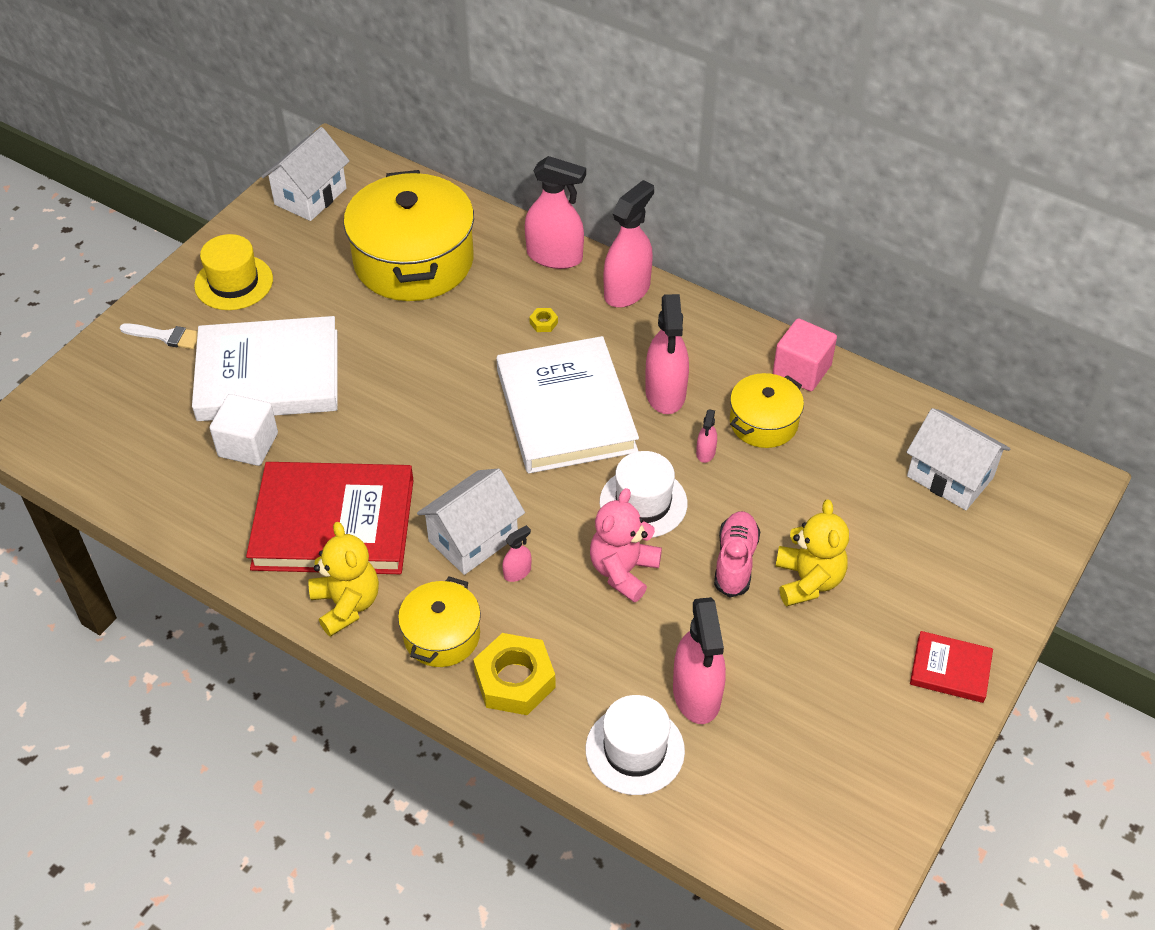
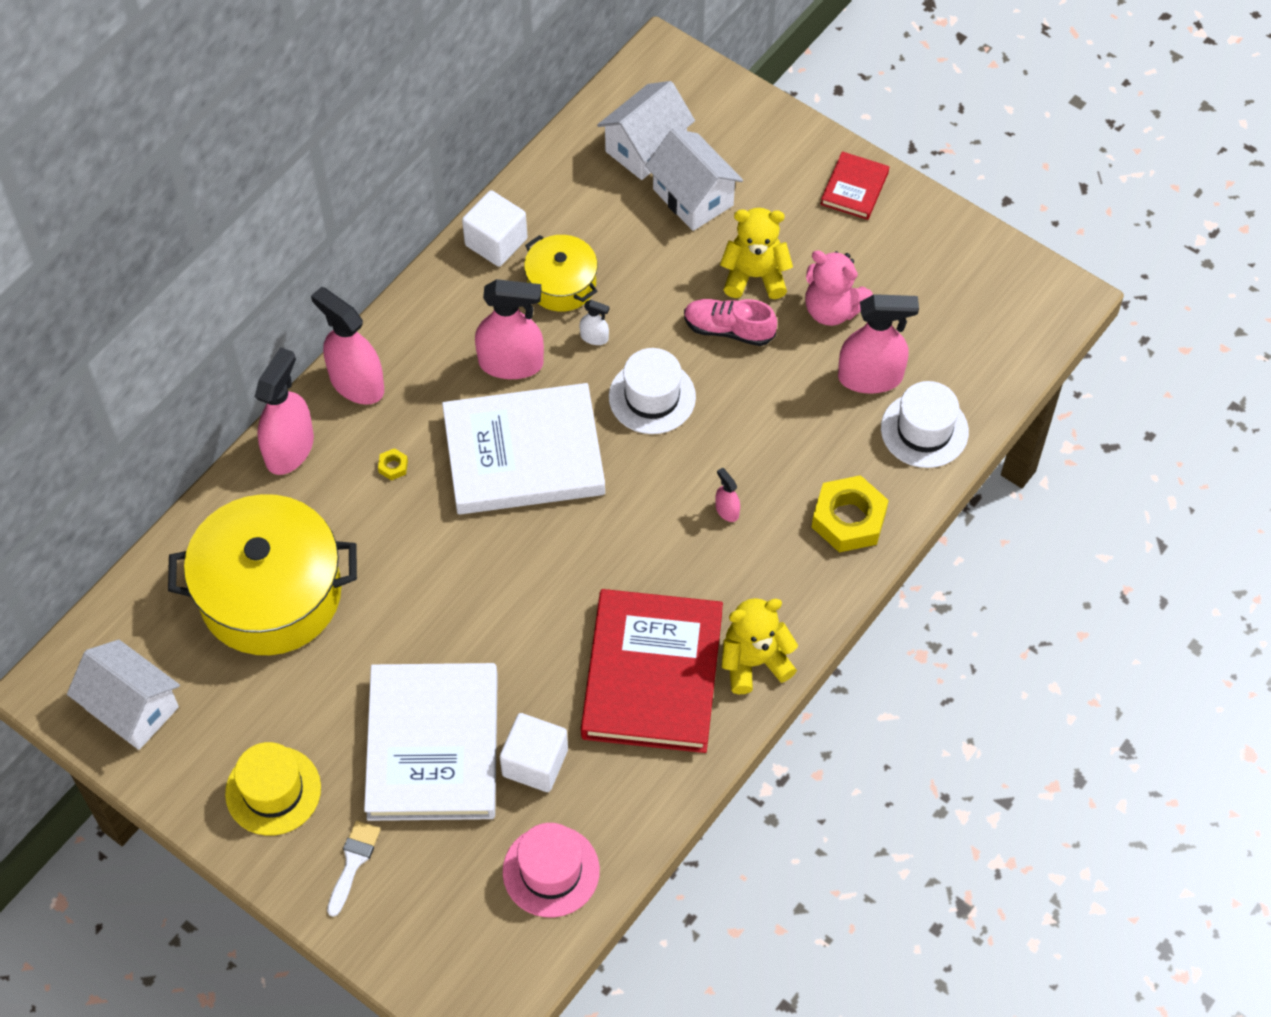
camera: 85 degrees left, 10 degrees up
yellow pot [398,577,481,667] -> none
white house [417,468,525,575] -> white house moved to [645,129,743,231]
pink teddy bear [590,488,662,602] -> pink teddy bear moved to [805,250,873,326]
pink spray bottle [696,409,717,463] -> white spray bottle [579,300,610,345]
pink cube [773,318,837,391] -> white cube [462,190,527,267]
none -> pink hat [503,823,600,917]

